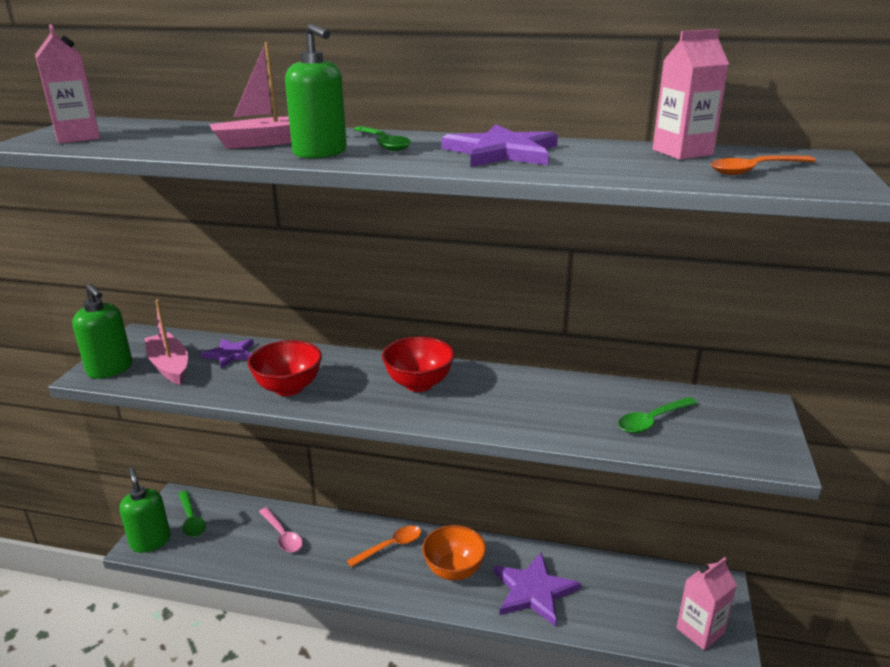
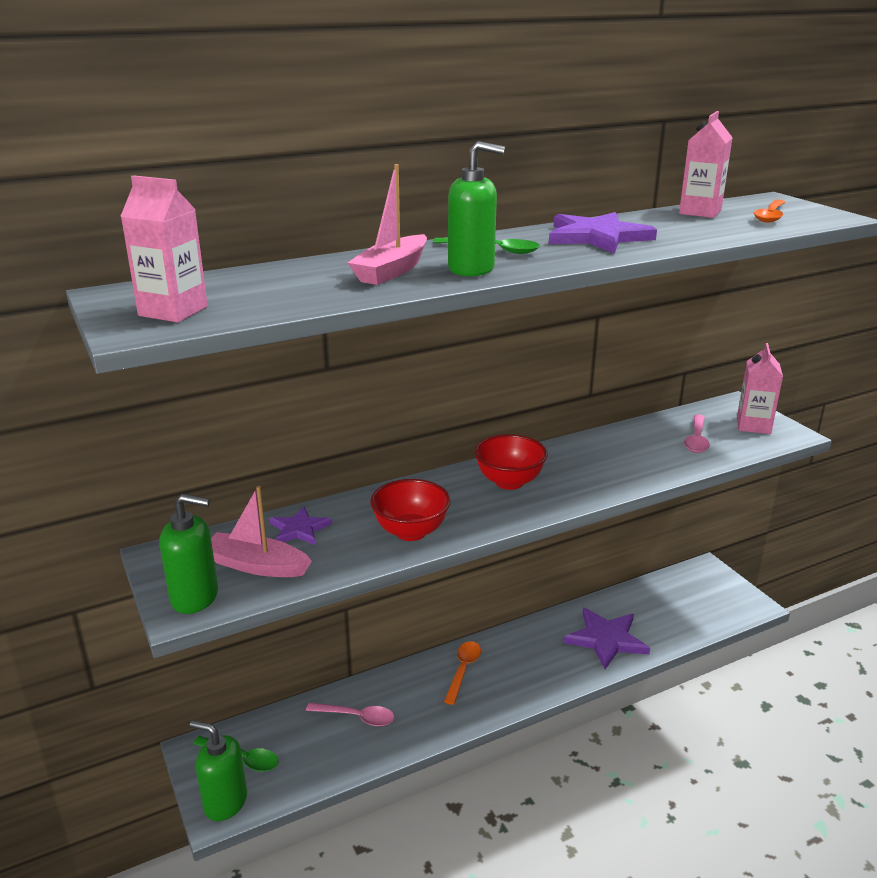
camera: 40 degrees left, 0 degrees up
orange bowl [422,525,486,581] -> none
green spoon [618,397,697,433] -> pink spoon [684,414,710,453]
pink carton [676,557,737,650] -> pink carton moved to [737,343,783,434]

